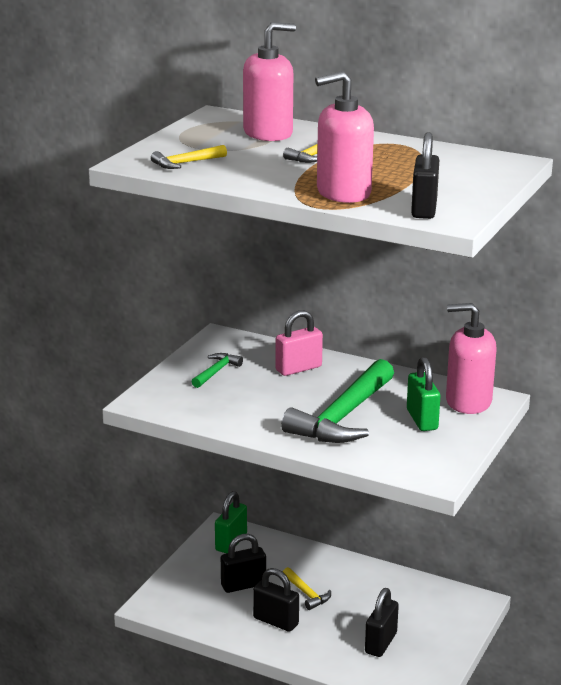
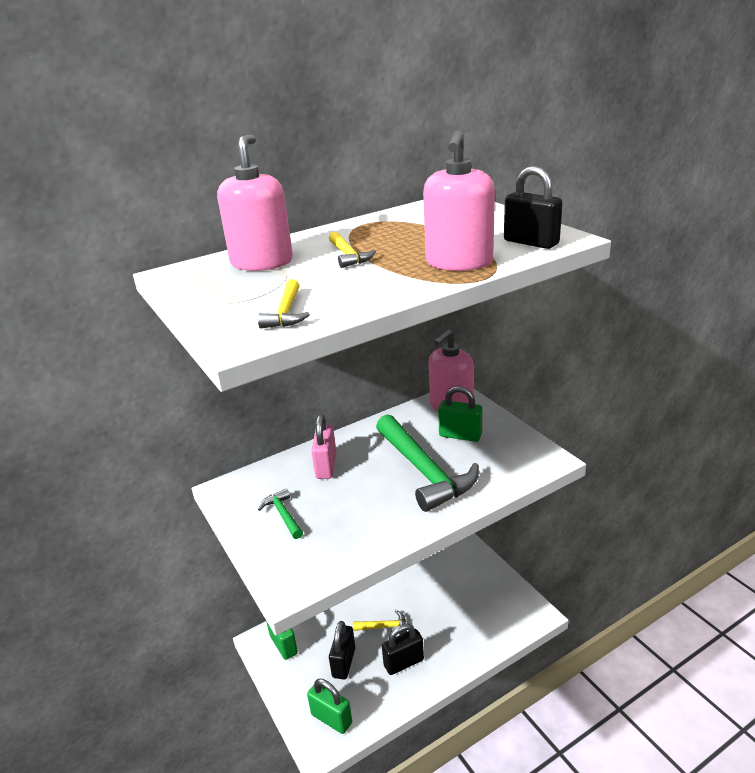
camera: 55 degrees left, 5 degrees up
black padlock [365,588,399,657] -> none
none -> green padlock [307,679,352,734]

